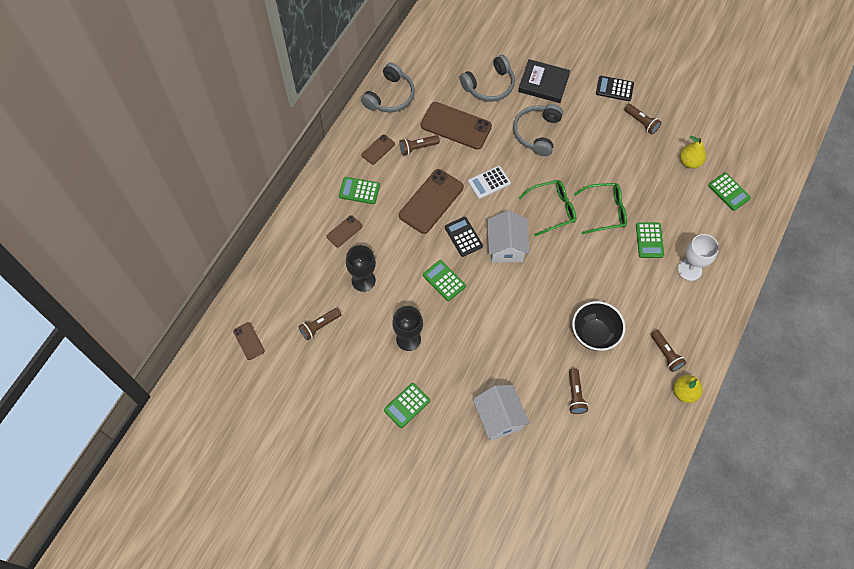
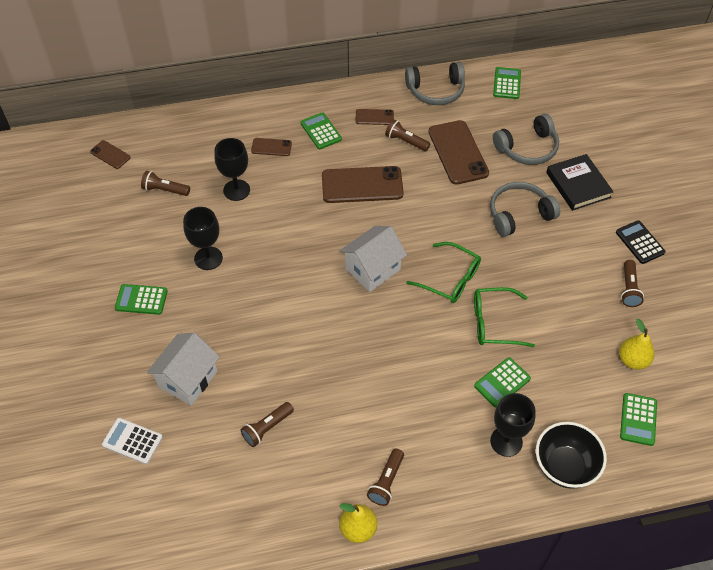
camera: 50 degrees right, 10 degrees down
brown phone [233,322,265,360] -> brown phone turned 75 degrees counterclockwise [90,140,131,169]
green calculator [423,260,466,301] -> green calculator moved to [493,67,521,99]
black calculator [445,217,483,257] -> none
grey headphones [460,55,515,102] -> grey headphones turned 45 degrees counterclockwise [493,114,559,165]
white calculator [468,166,511,199] -> white calculator moved to [102,418,163,464]
black bowl [572,301,625,351] -> black bowl moved to [536,422,607,489]
green glasses [574,183,627,234] -> green glasses turned 135 degrees clockwise [474,287,535,347]
white goblet [678,234,719,281] -> black goblet [490,393,536,457]

